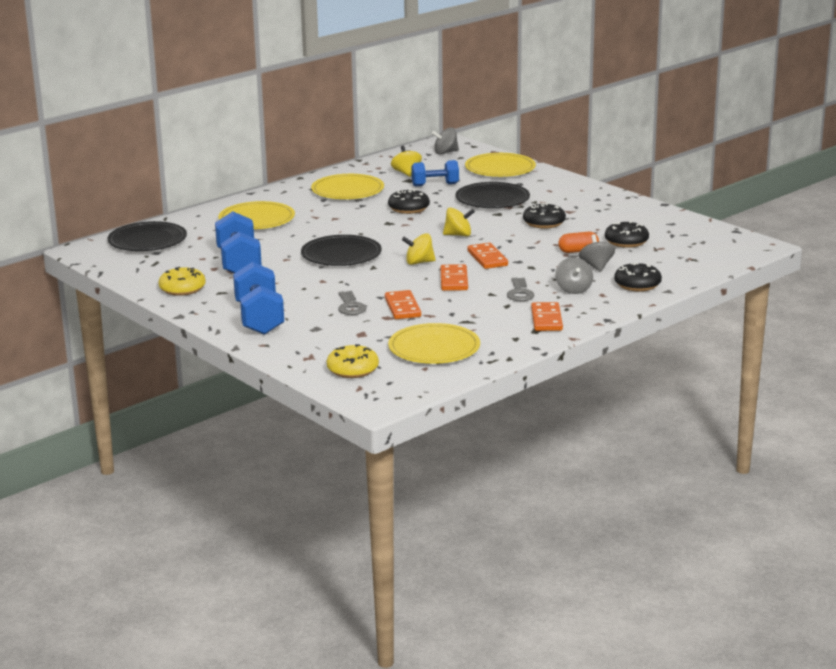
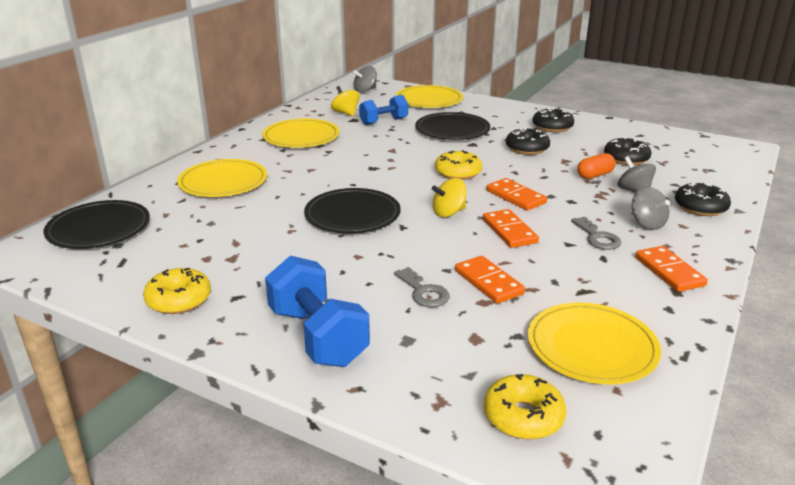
camera: 20 degrees left, 5 degrees up
blue dumbbell [215,211,262,273] -> none
black donut [388,189,430,214] -> black donut moved to [533,107,574,132]
yellow spinning top [443,208,475,237] -> yellow donut [435,150,482,180]

